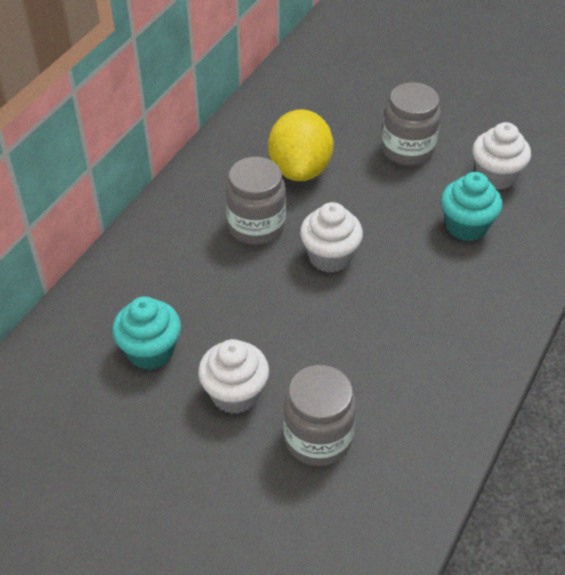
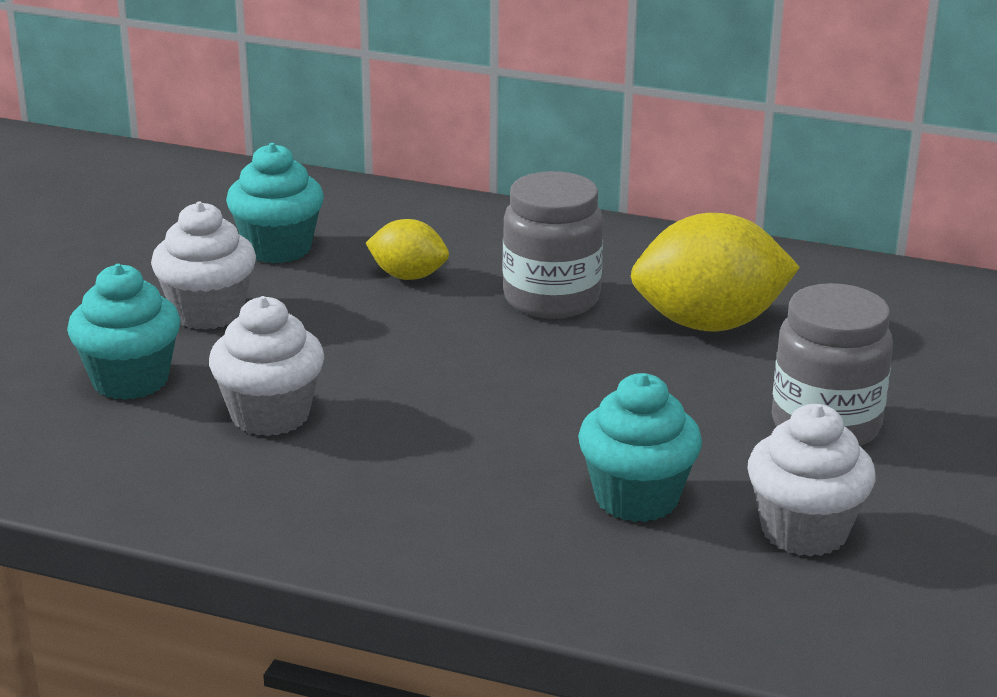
camera: 80 degrees right, 20 degrees down
grey jar [283,365,356,466] -> turquoise cupcake [67,264,181,400]
white cupcake [300,202,363,273] -> white cupcake moved to [209,296,324,436]
none -> yellow lemon [366,219,449,280]

